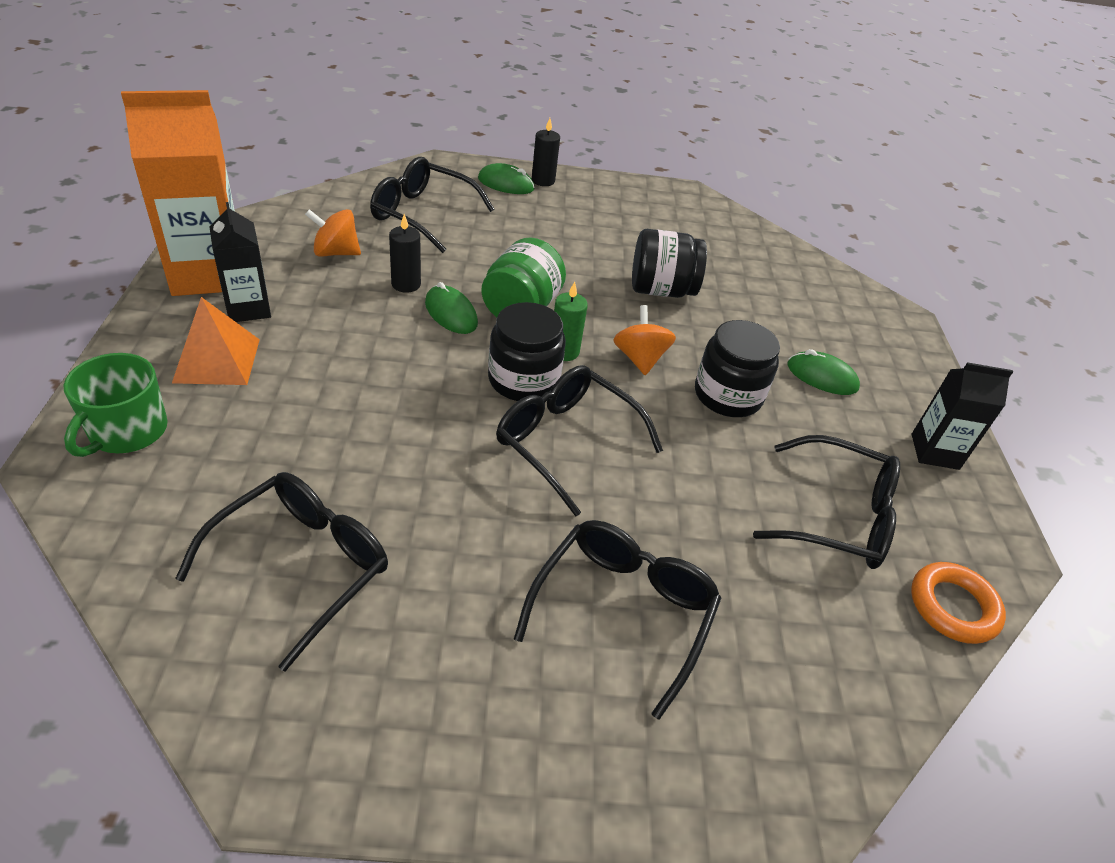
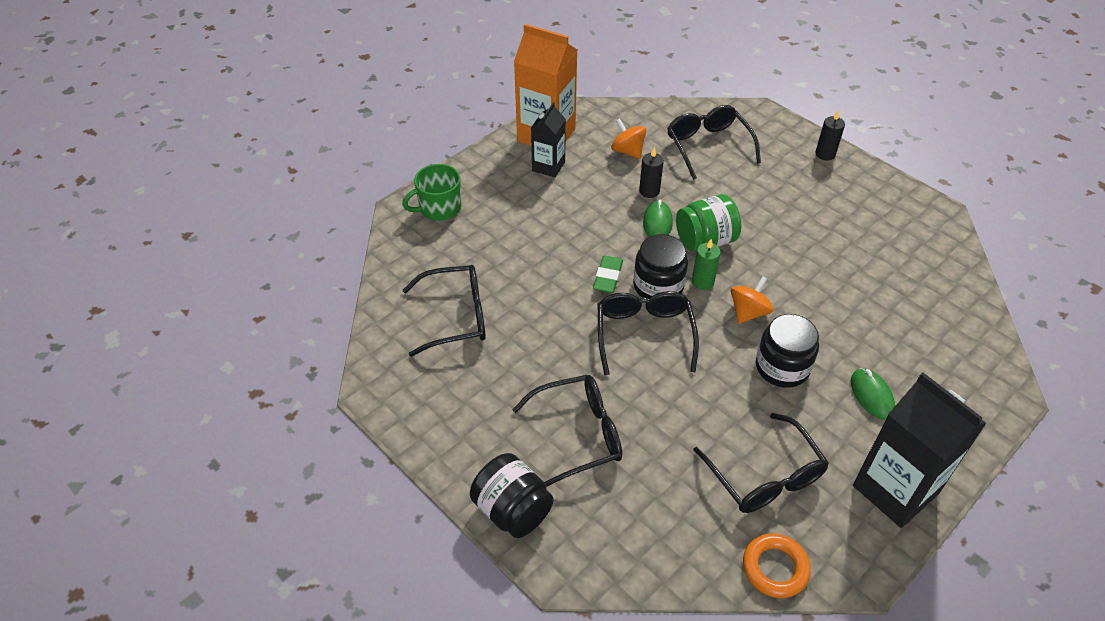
camera: 50 degrees right, 5 degrees up
orange pyramid [172,297,260,385] -> none
green mouse [478,163,535,194] -> none
black jar [632,229,707,298] -> black jar moved to [470,453,554,538]
black carton [912,362,1013,470] -> black carton [853,372,987,528], size x1.77
none -> green eraser [593,256,623,293]

